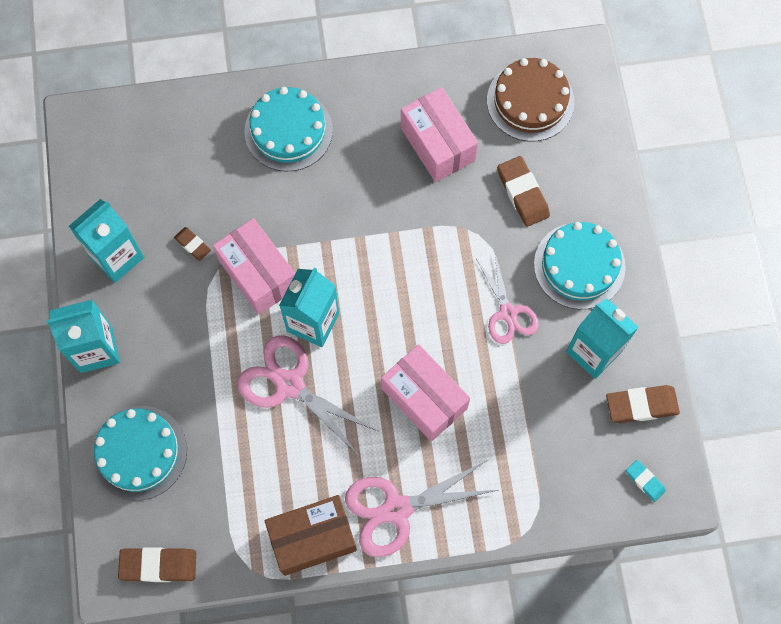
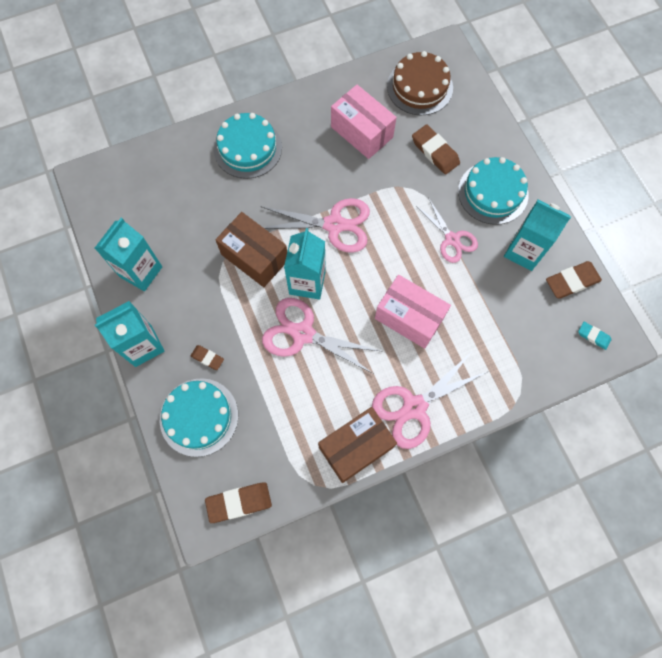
camera: 15 degrees left, 0 degrees up
brown eraser [174,227,211,261] -> brown eraser moved to [190,345,224,370]
pink box [213,218,295,315] -> brown box [215,212,287,287]
none -> pink scissors [260,198,370,253]

